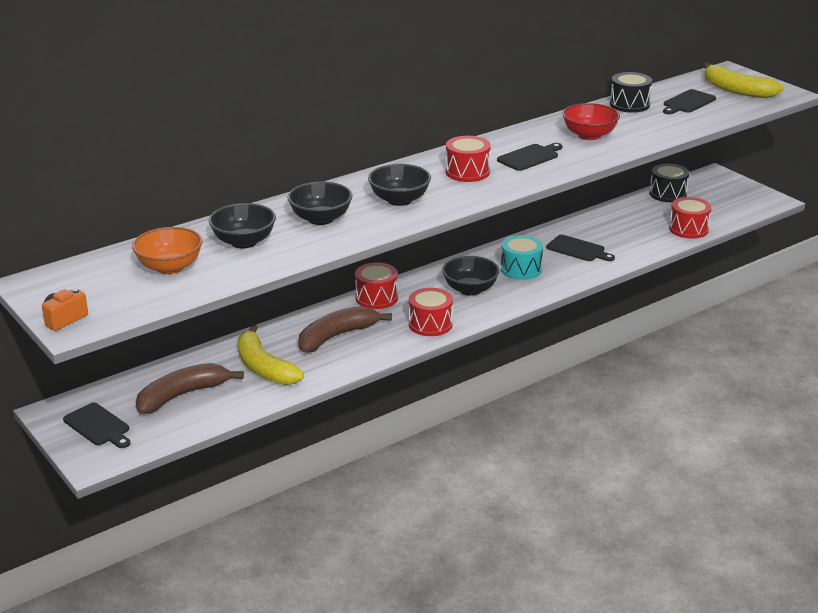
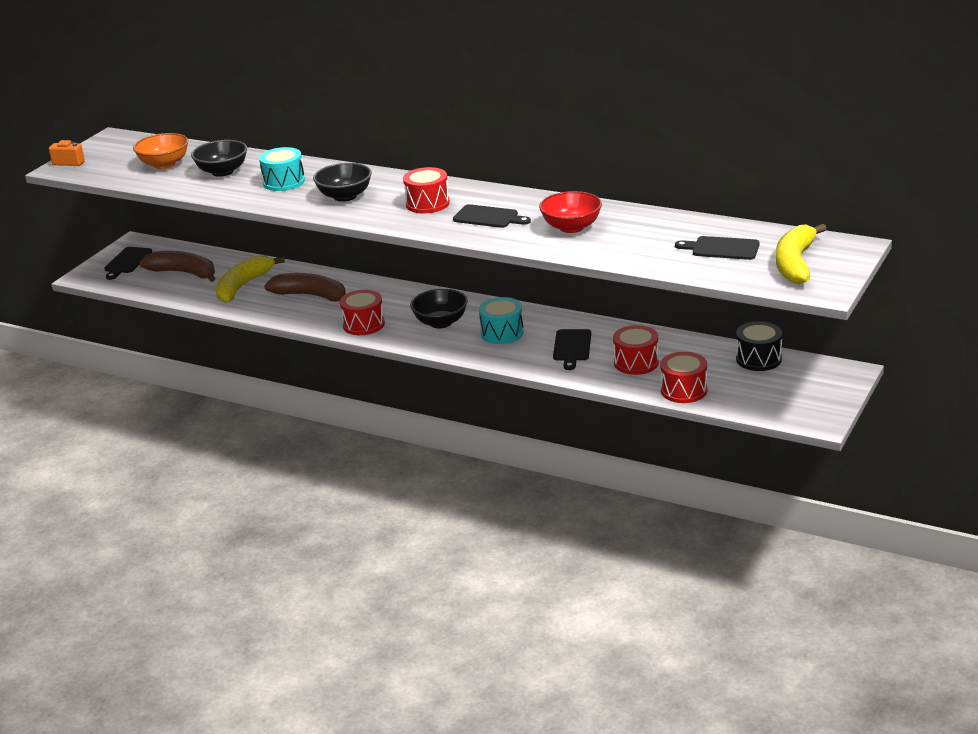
camera: 65 degrees right, 0 degrees up
black bowl [287,182,353,225] -> turquoise drum [259,147,305,191]
red drum [355,263,398,309] -> red drum moved to [613,325,659,375]
black drum [610,72,652,113] -> none

